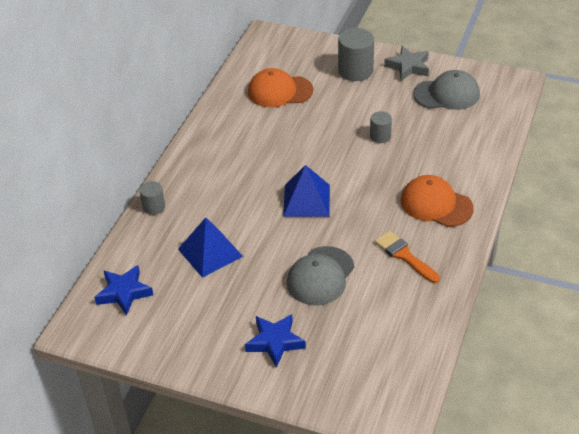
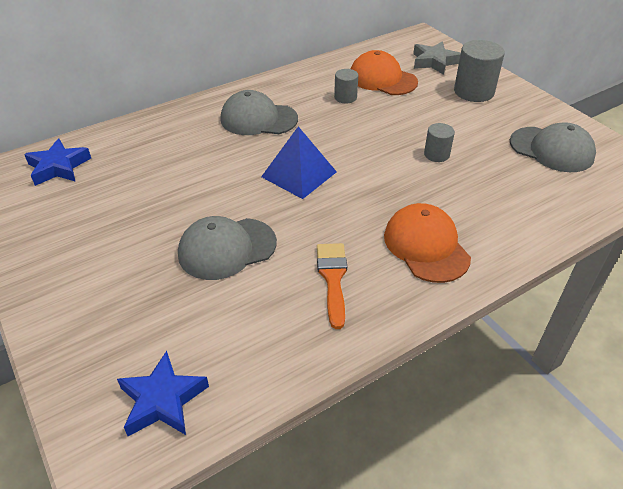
camera: 35 degrees right, 0 degrees up
grey cylinder [139,181,165,215] -> grey cylinder moved to [334,69,358,104]
blue pyramid [178,217,243,278] -> none
blue star [245,314,306,368] -> blue star moved to [117,351,209,436]
grey star [384,46,429,81] -> grey star moved to [413,41,461,75]
none -> grey cap [220,90,298,135]

